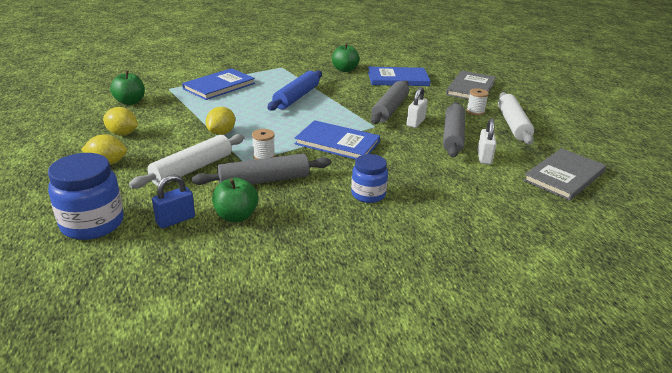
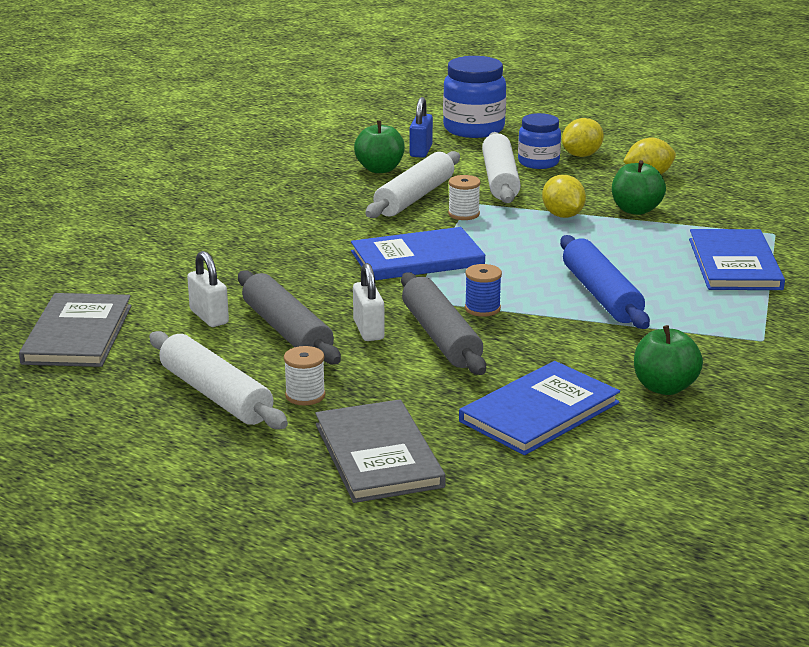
camera: 140 degrees right, 5 degrees down
green apple [110,71,145,105] -> green apple moved to [612,160,666,215]
grey rolling pin [192,154,331,185] -> white rolling pin [365,151,460,218]
blue jar [351,154,388,203] -> blue jar moved to [518,113,561,169]
none -> blue spool [465,264,502,317]

